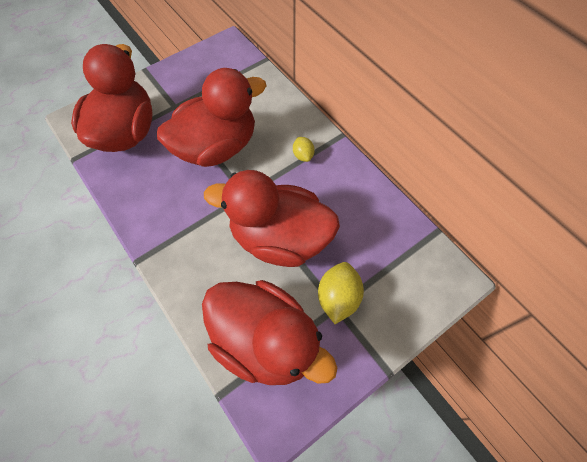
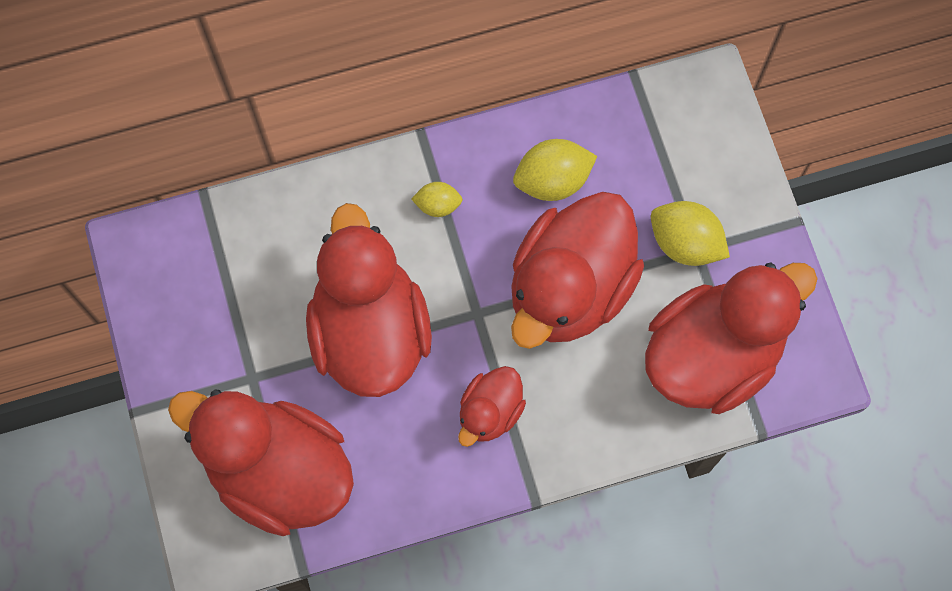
camera: 70 degrees left, 10 degrees up
none -> red duck [458,366,526,447]
none -> yellow lemon [513,139,597,201]

